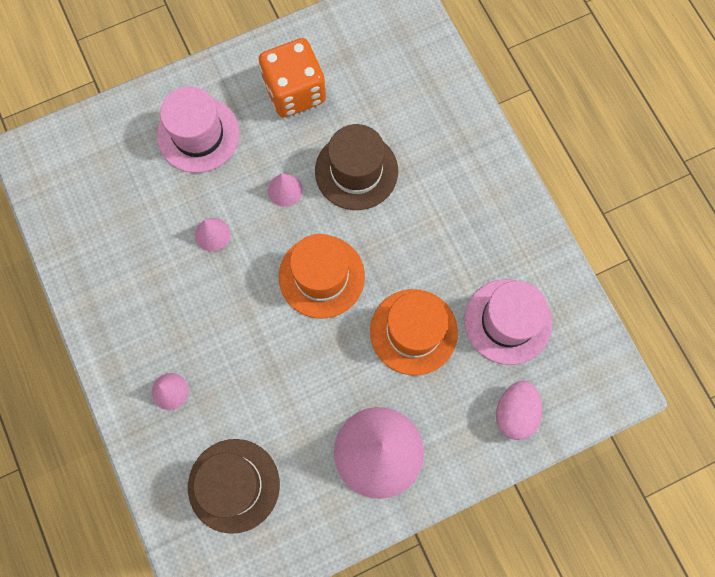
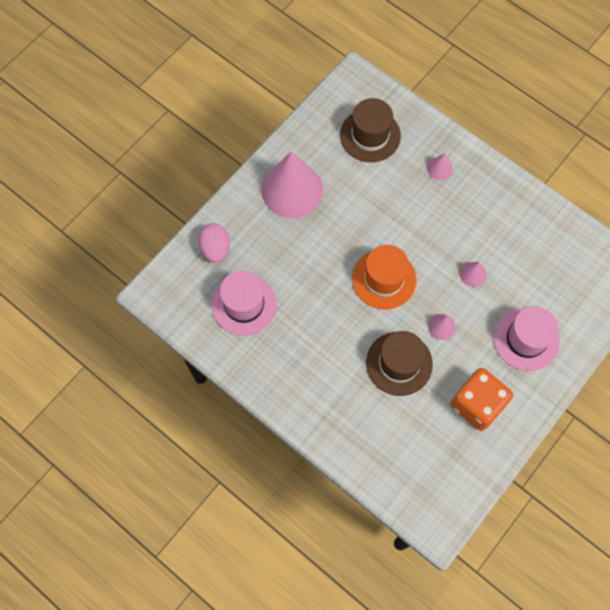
camera: 155 degrees right, 5 degrees down
orange hat [370,289,458,375] -> none

